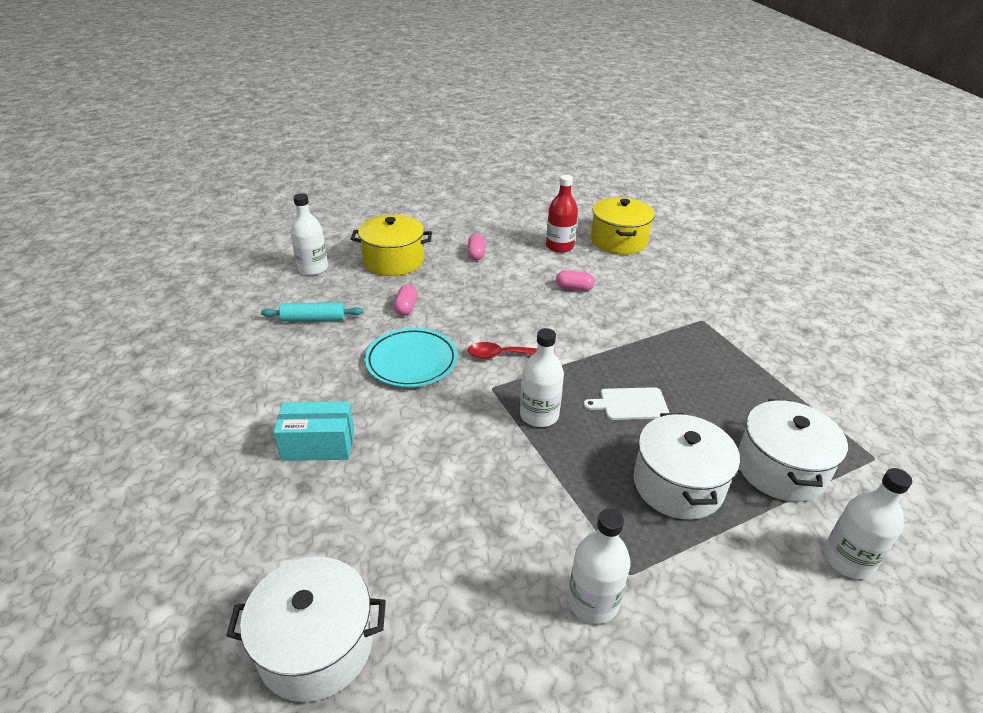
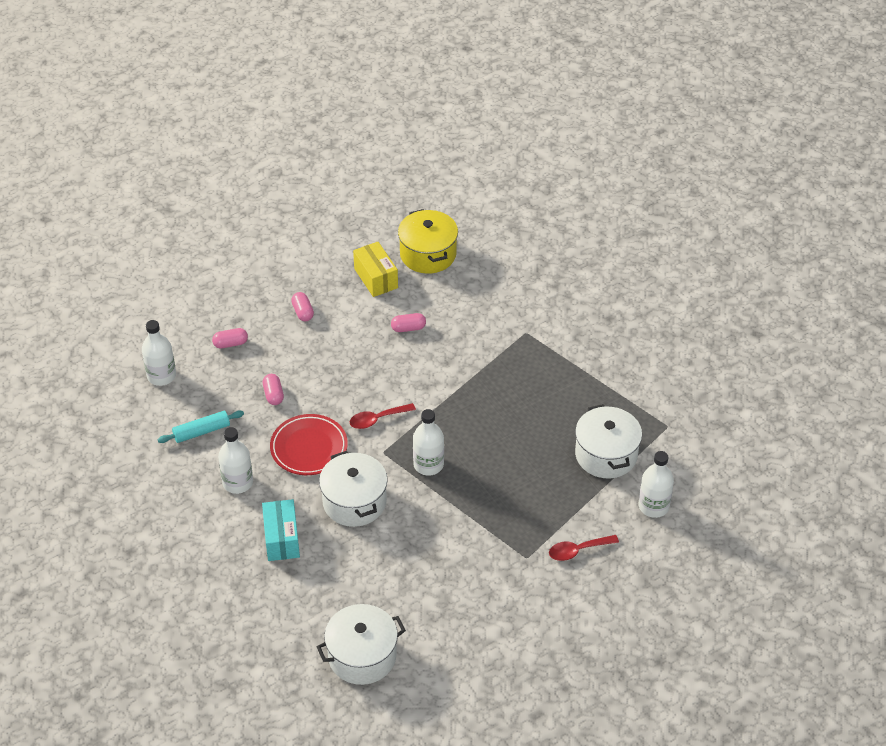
camera: 20 degrees left, 10 degrees up
turquoise box [273,401,354,461] -> turquoise box turned 75 degrees counterclockwise [262,499,300,561]
yellow pot [351,214,432,276] -> pink capsule [212,328,248,348]
turquoise plate [365,328,458,387] -> red plate [270,414,348,475]
red bottle [546,175,578,253] -> yellow box [353,242,398,297]
white bottle [568,508,630,624] -> white bottle moved to [218,427,253,494]
white cutting board [583,387,669,420] -> none
white pot [634,413,740,520] -> white pot moved to [319,451,388,527]
none -> red spoon [549,535,619,561]

